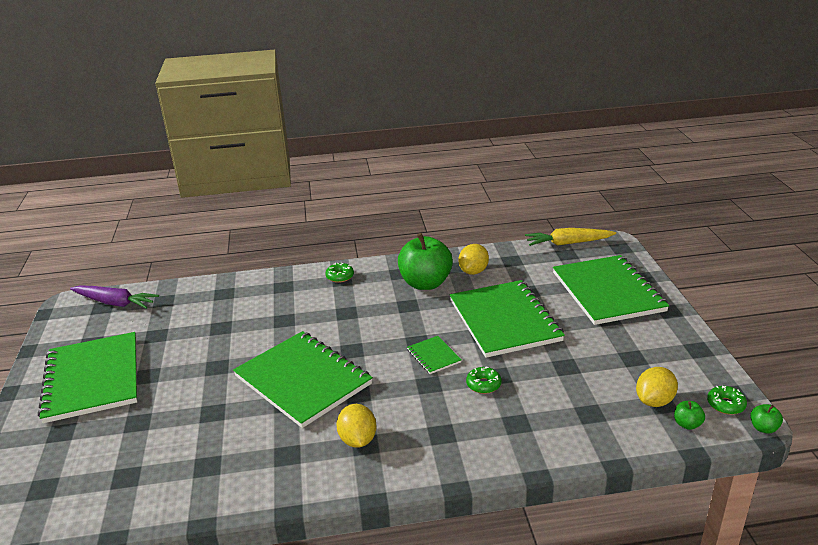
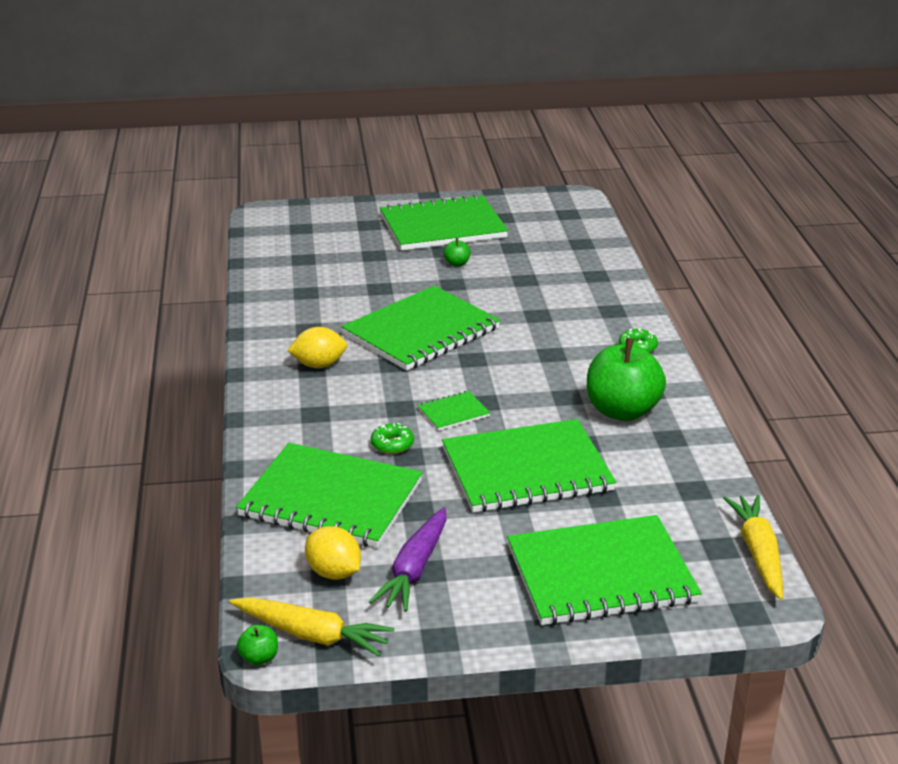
camera: 90 degrees right, 0 degrees up
purple carrot [70,285,159,309] -> purple carrot moved to [369,507,447,612]
yellow lemon [459,244,489,275] -> none
green apple [674,401,705,430] -> green apple moved to [444,238,470,267]
green donut [707,386,747,415] -> yellow carrot [229,597,395,657]
none -> green notebook [236,443,423,548]

